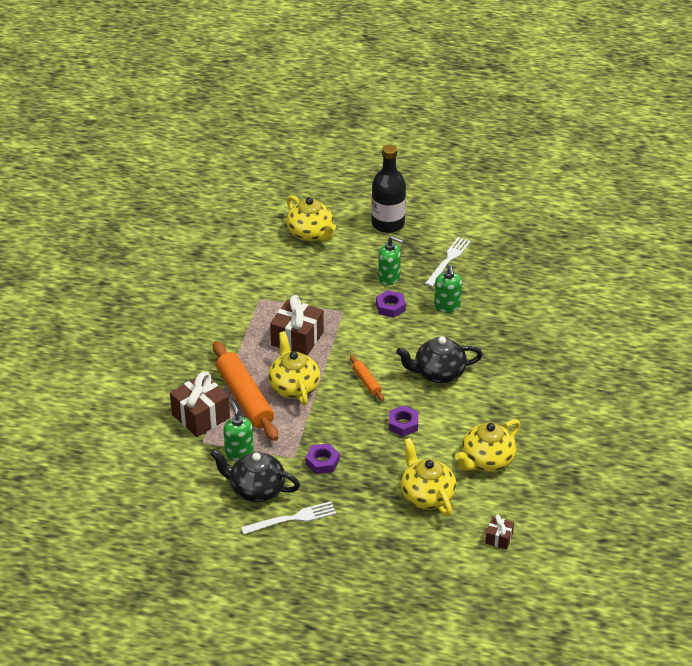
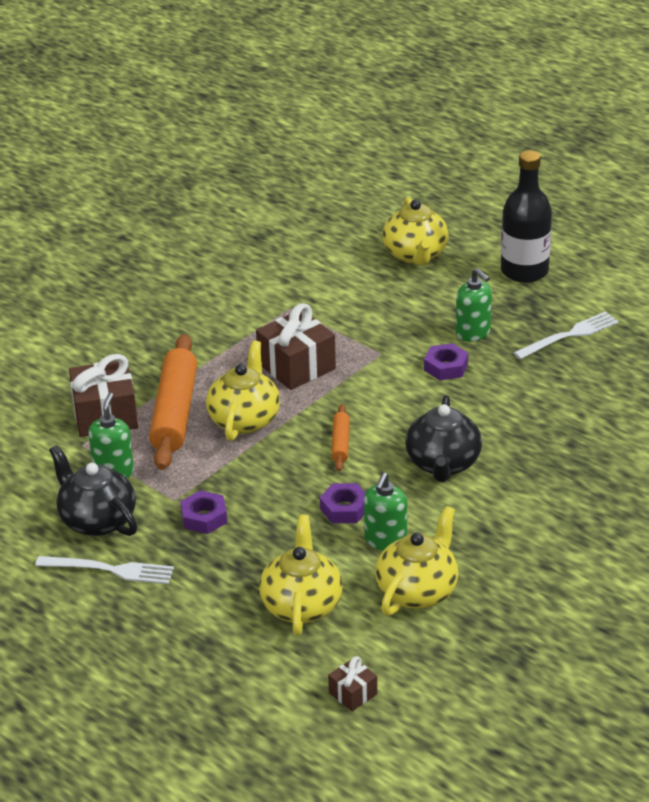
camera: 30 degrees right, 5 degrees down
black teapot [396,336,483,383] -> black teapot turned 105 degrees counterclockwise [405,395,482,482]
green soap dispenser [434,265,462,313] -> green soap dispenser moved to [364,473,407,551]
yellow teapot [455,419,520,472] -> yellow teapot turned 135 degrees clockwise [375,506,458,616]

